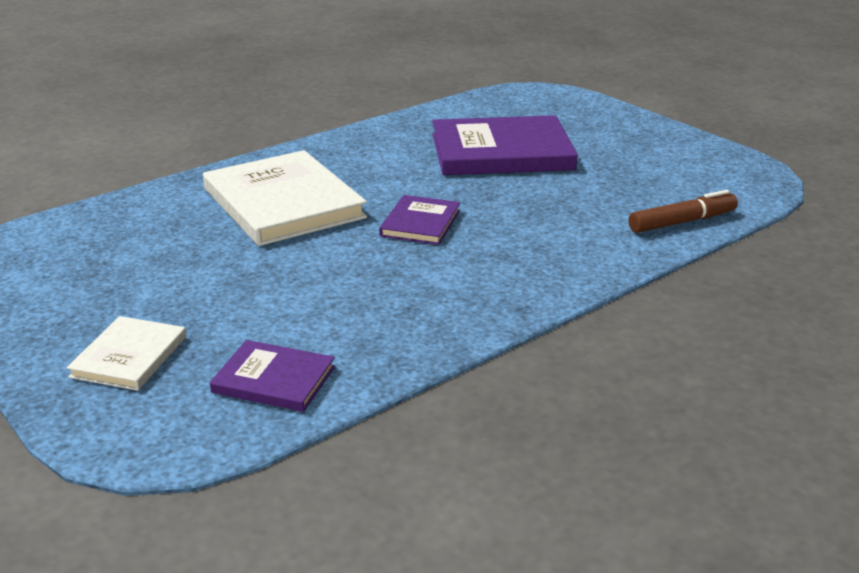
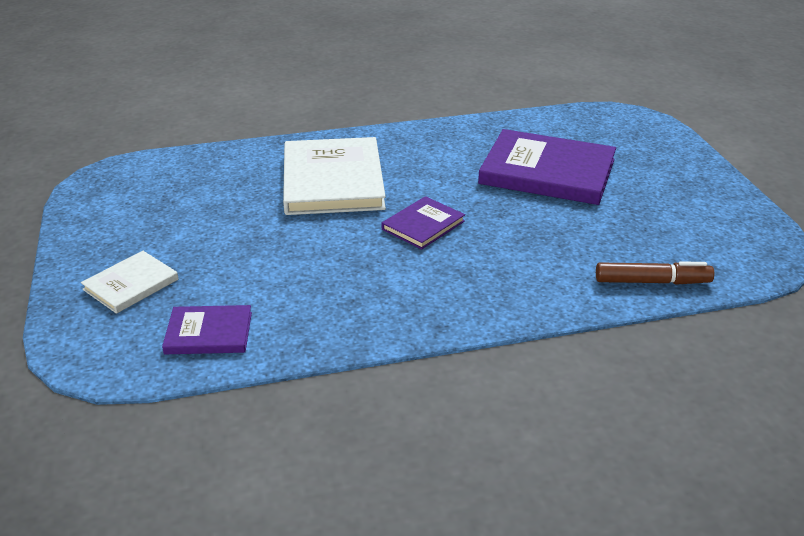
camera: 25 degrees right, 5 degrees up
purple book [210,340,335,412] -> purple book turned 45 degrees counterclockwise [162,305,252,354]

